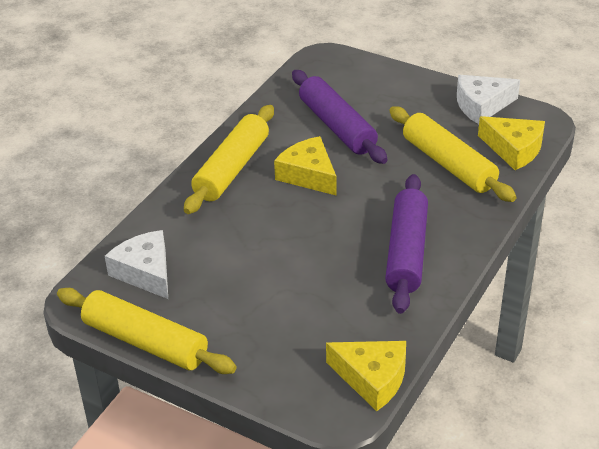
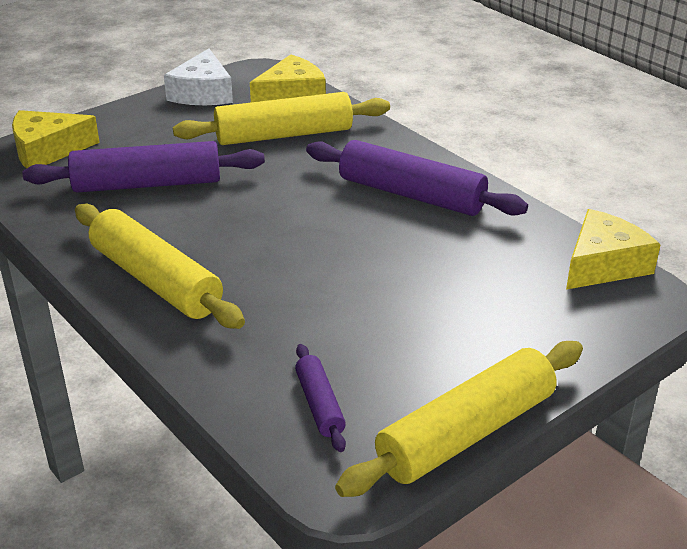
camera: 70 degrees left, 5 degrees down
white cheese [105,230,168,299] -> purple rolling pin [295,344,346,452]
yellow cheese [274,136,336,195] -> yellow cheese moved to [12,110,100,169]

